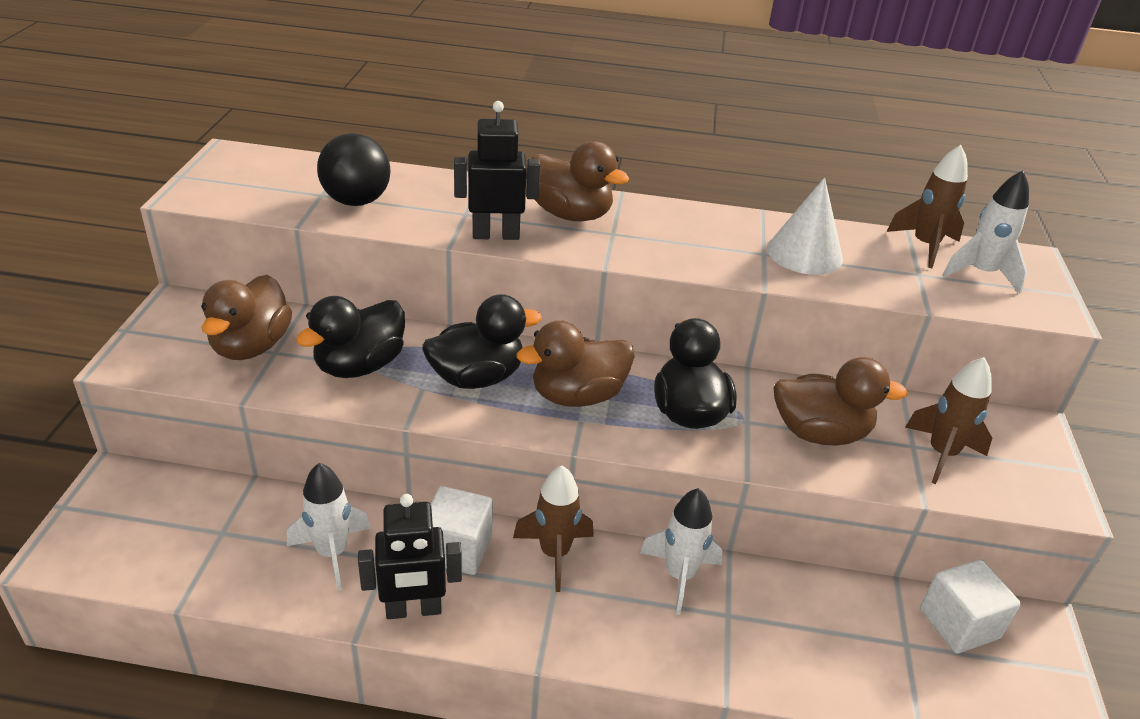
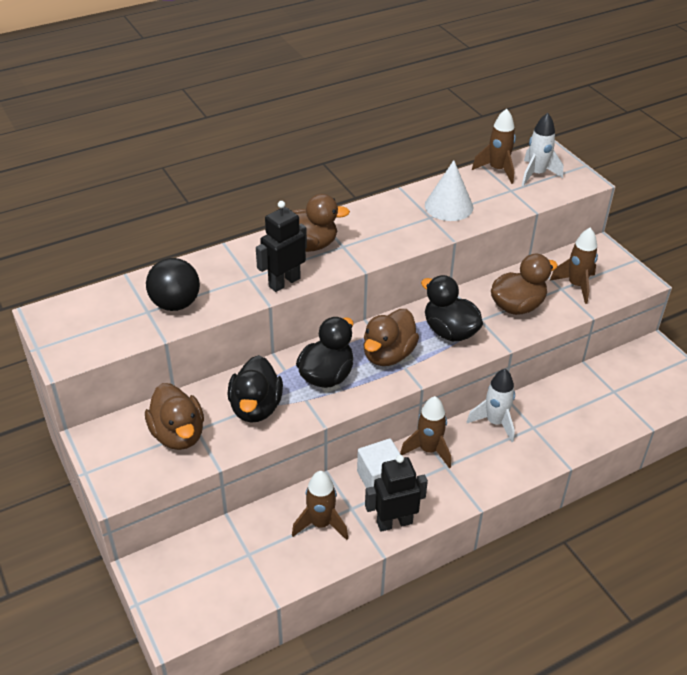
camera: 35 degrees left, 5 degrees up
white rocket [287,463,371,591] -> brown rocket [292,471,348,540]
black robot [358,494,462,619] -> black robot turned 150 degrees counterclockwise [365,455,428,532]
white cube [920,559,1021,654] -> none

